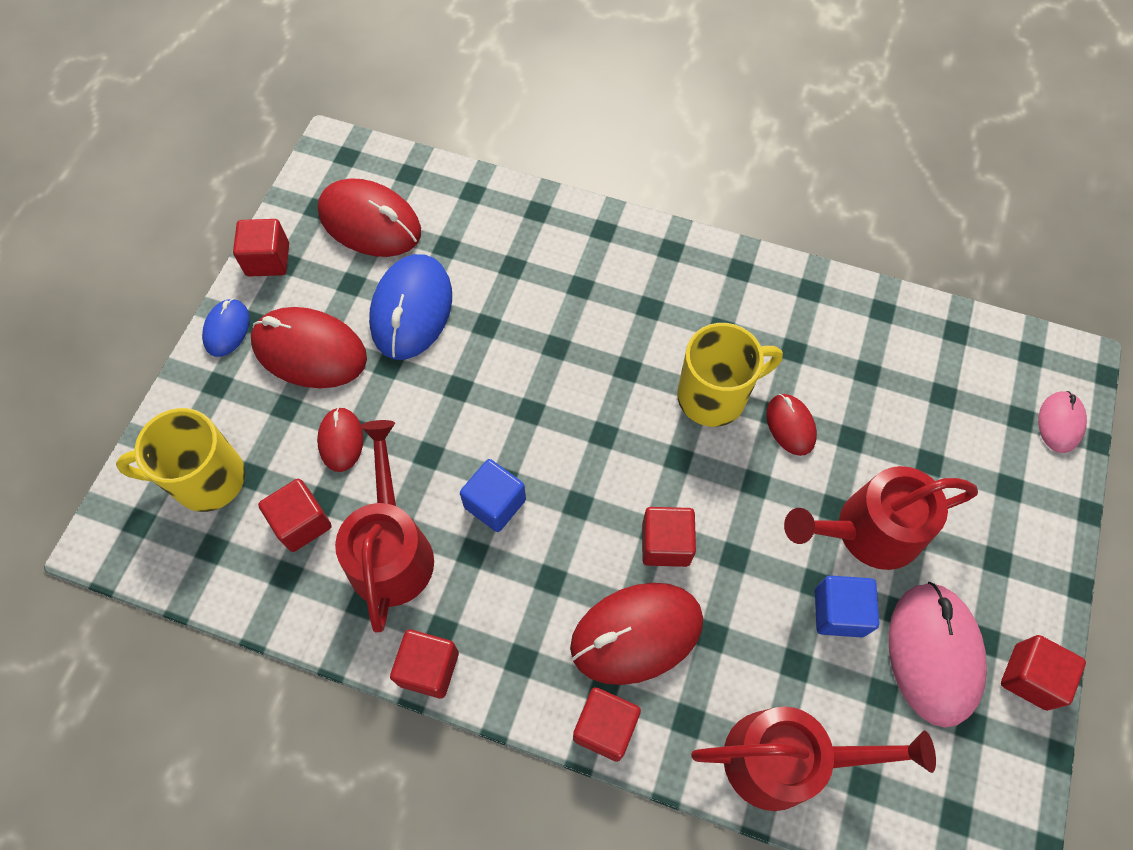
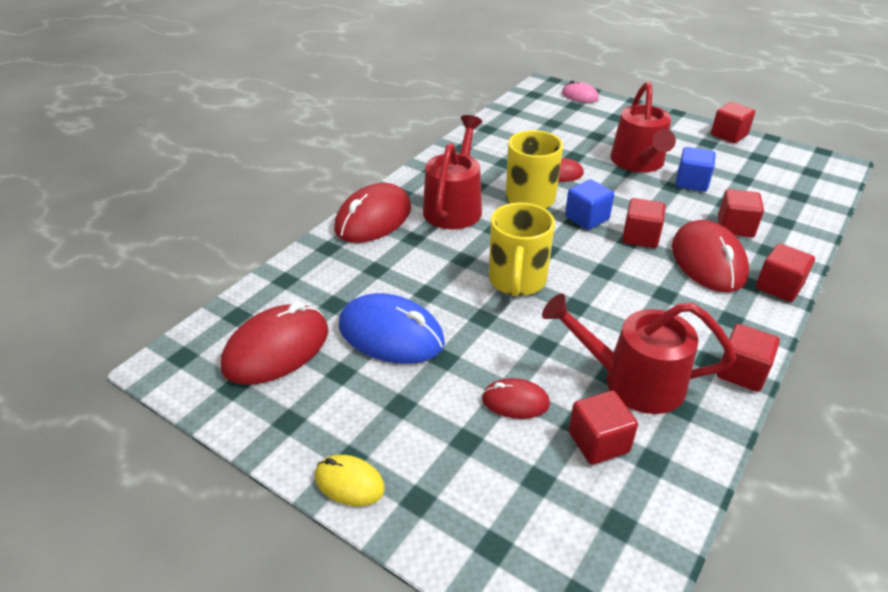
camera: 75 degrees left, 25 degrees down
yellow mug [116,408,245,512] -> yellow mug moved to [489,203,555,297]
blue mouse [202,298,250,357] -> yellow mouse [315,455,385,506]
red cube [233,219,289,277] -> red cube moved to [718,189,764,237]
red mouse [251,307,367,388] -> red mouse moved to [334,183,411,243]
blue cube [460,459,526,532] -> blue cube moved to [565,179,614,230]
red watering can [691,706,936,811] -> red watering can moved to [423,115,482,229]
pink mouse [889,582,987,728] -> none

